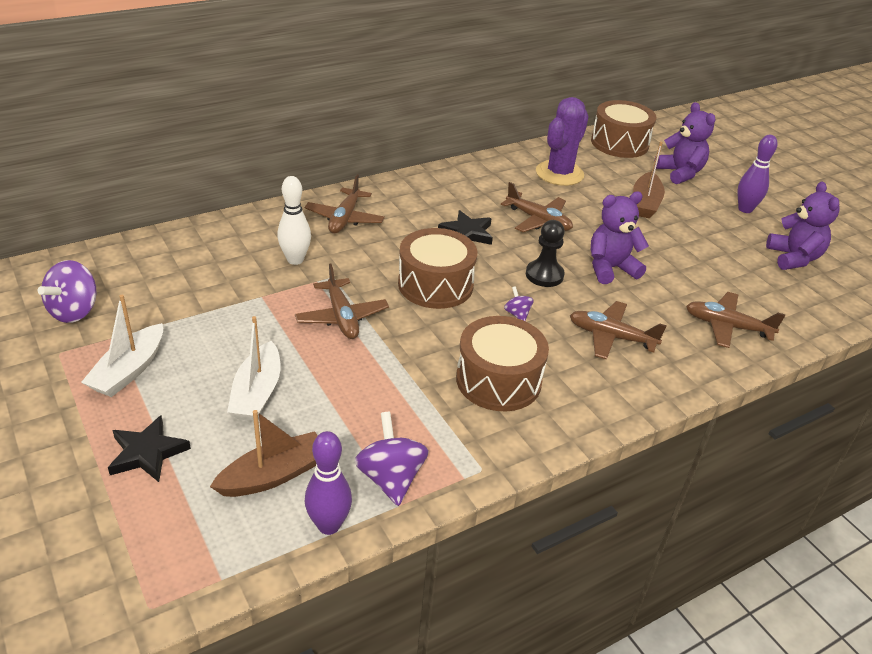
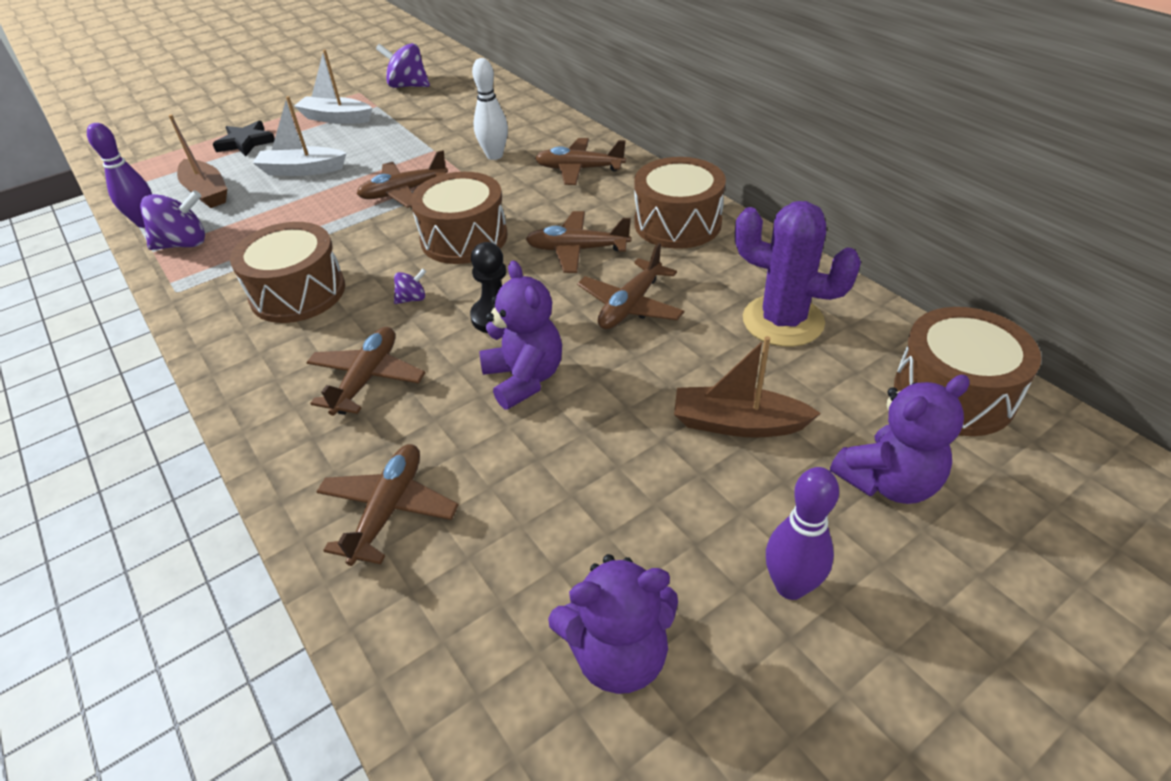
camera: 90 degrees right, 5 degrees up
black star [438,210,493,245] -> brown plane [526,211,631,273]
none -> brown drum [634,157,726,249]

